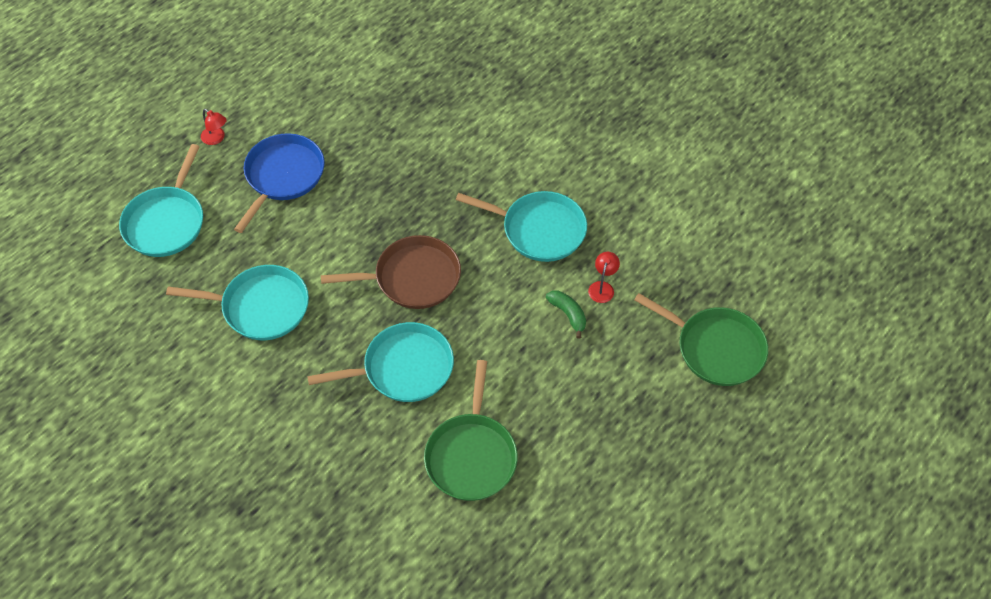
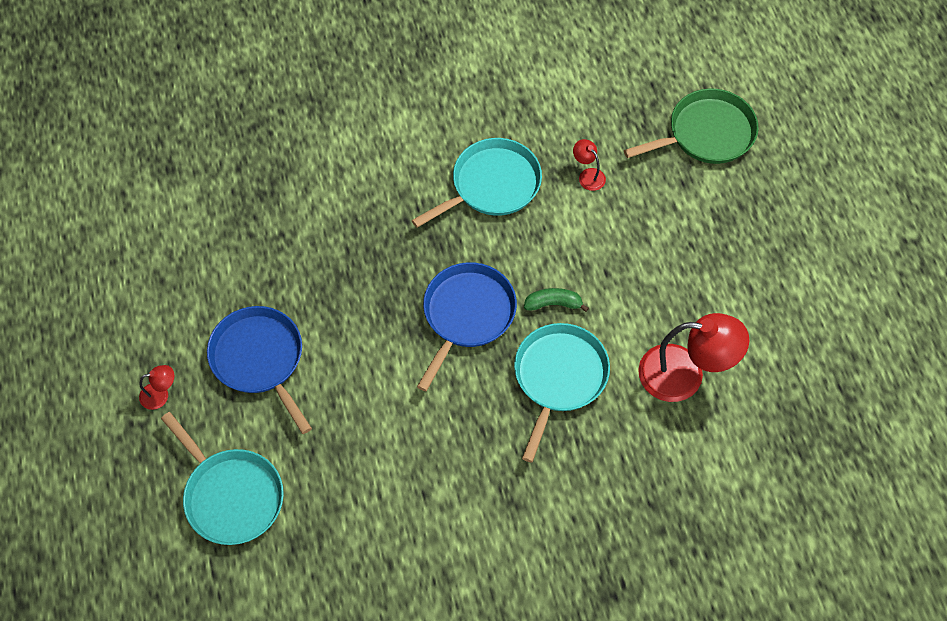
camera: 55 degrees left, 5 degrees up
turquoise pan [166,265,309,340] -> none
brown pan [321,235,461,309] -> blue pan [417,262,517,391]
green pan [424,360,518,501] -> red lamp [638,313,749,402]
green banana [546,290,586,339] -> green banana moved to [524,288,589,312]

